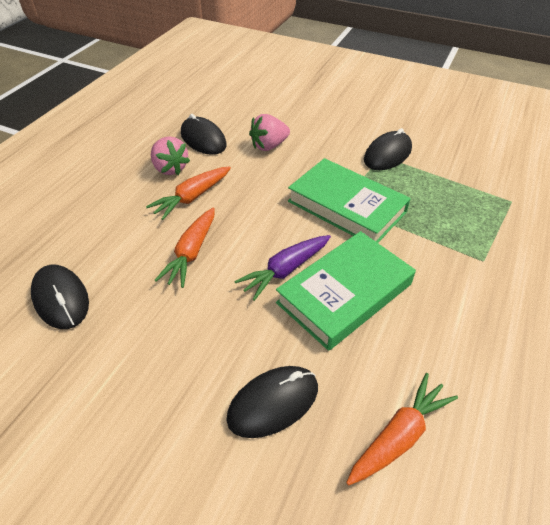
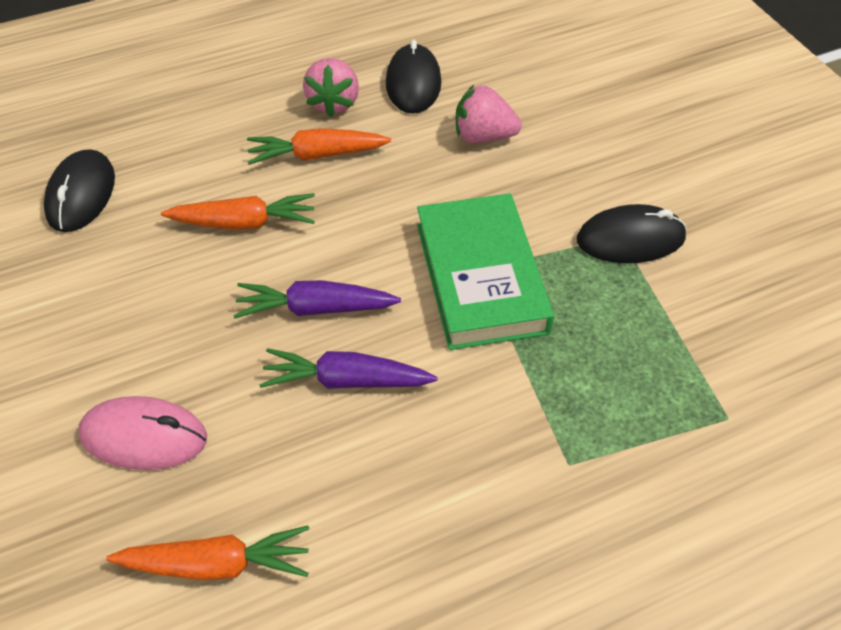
camera: 40 degrees right, 5 degrees up
orange carrot [154,208,215,288] -> orange carrot turned 150 degrees counterclockwise [161,193,315,230]
black mouse [226,366,318,438] -> pink mouse [78,396,207,470]
green book [276,231,416,351] -> purple carrot [259,348,438,389]

